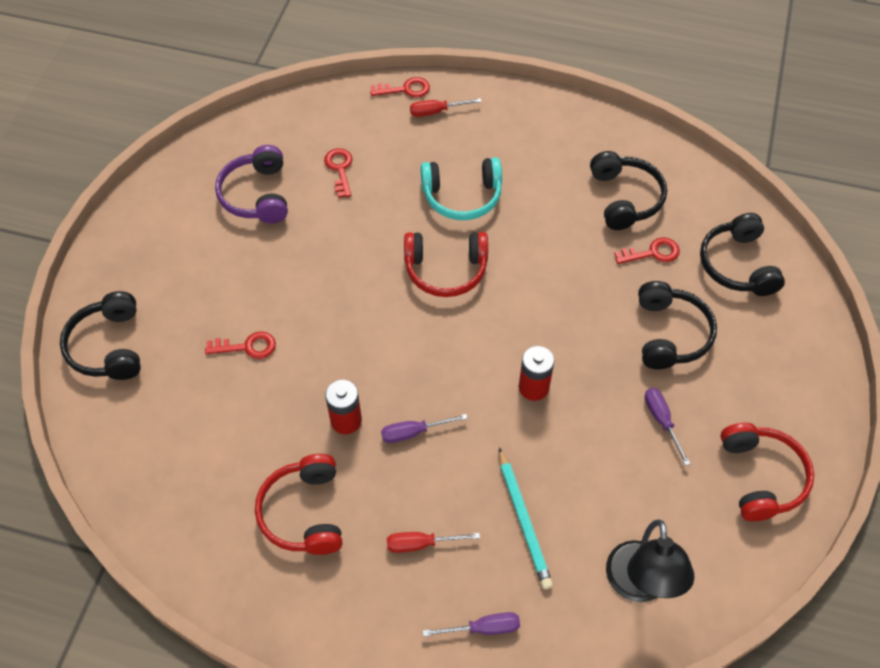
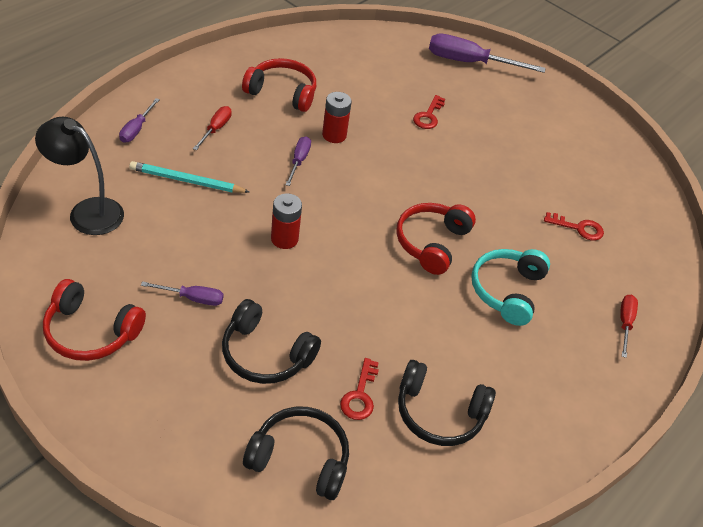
camera: 110 degrees right, 10 degrees down
black headphones [60,291,141,380] -> purple screwdriver [429,33,545,73]
purple headphones [215,145,288,224] -> none
red key [370,77,430,98] -> none

